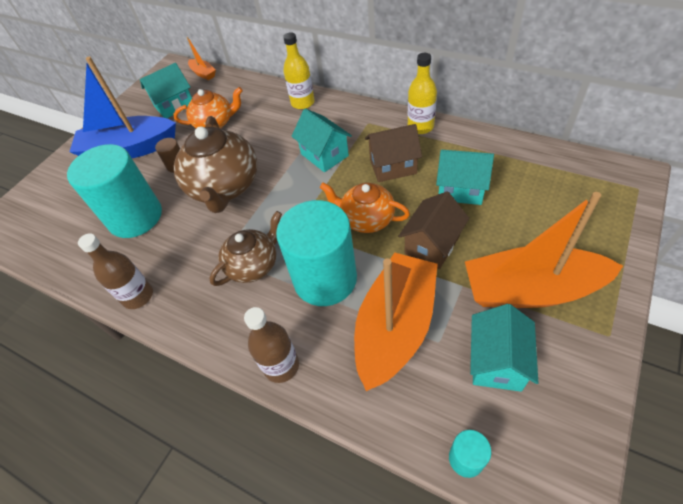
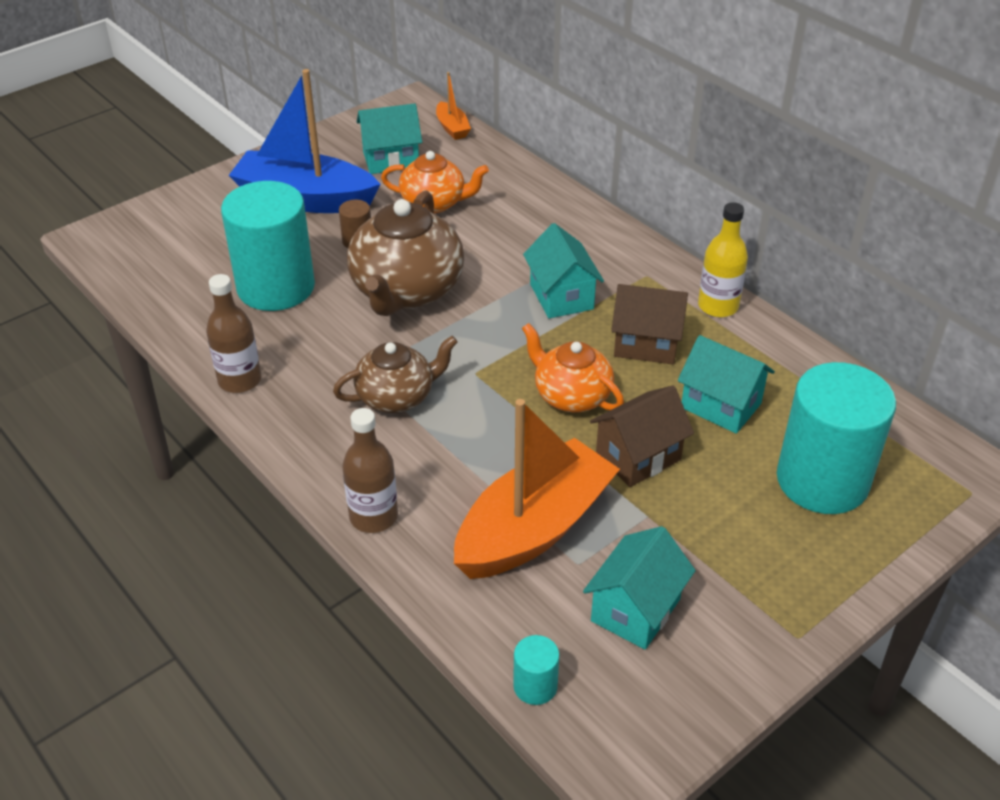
camera: 15 degrees right, 10 degrees down
turquoise cylinder [276,200,357,306] -> turquoise cylinder moved to [777,362,896,514]
yellow bottle [283,32,315,109] -> none
orange boat [465,192,623,308] -> none

